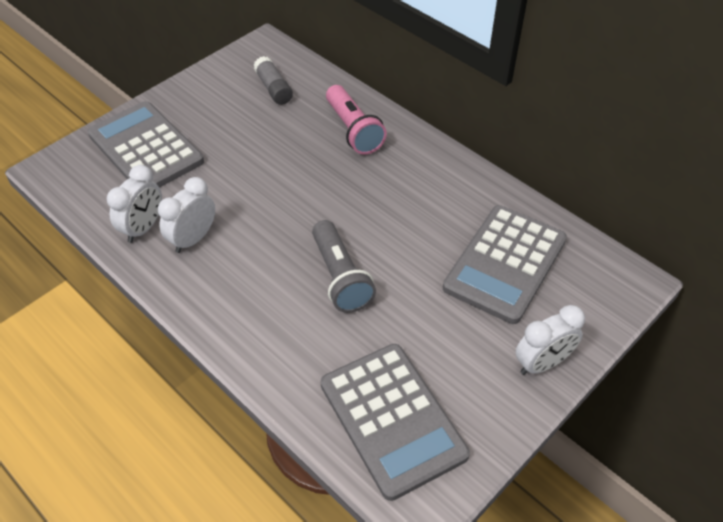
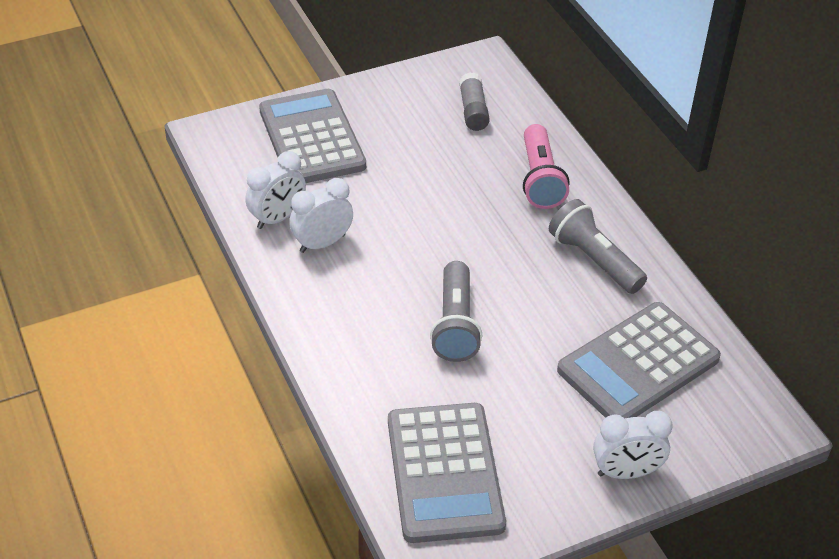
camera: 20 degrees right, 5 degrees down
none -> grey flashlight [549,199,647,294]

